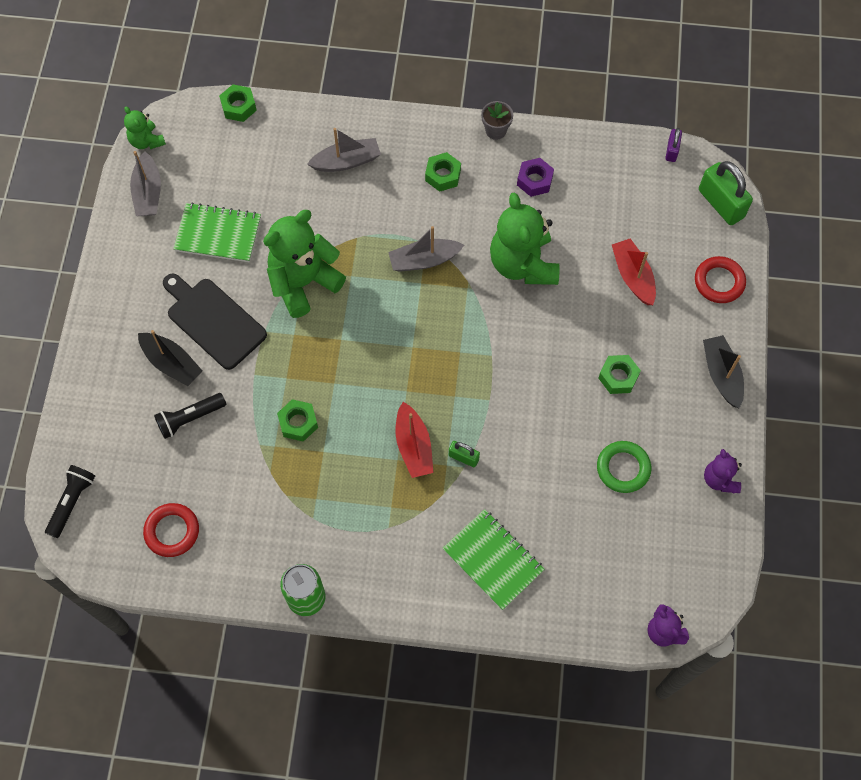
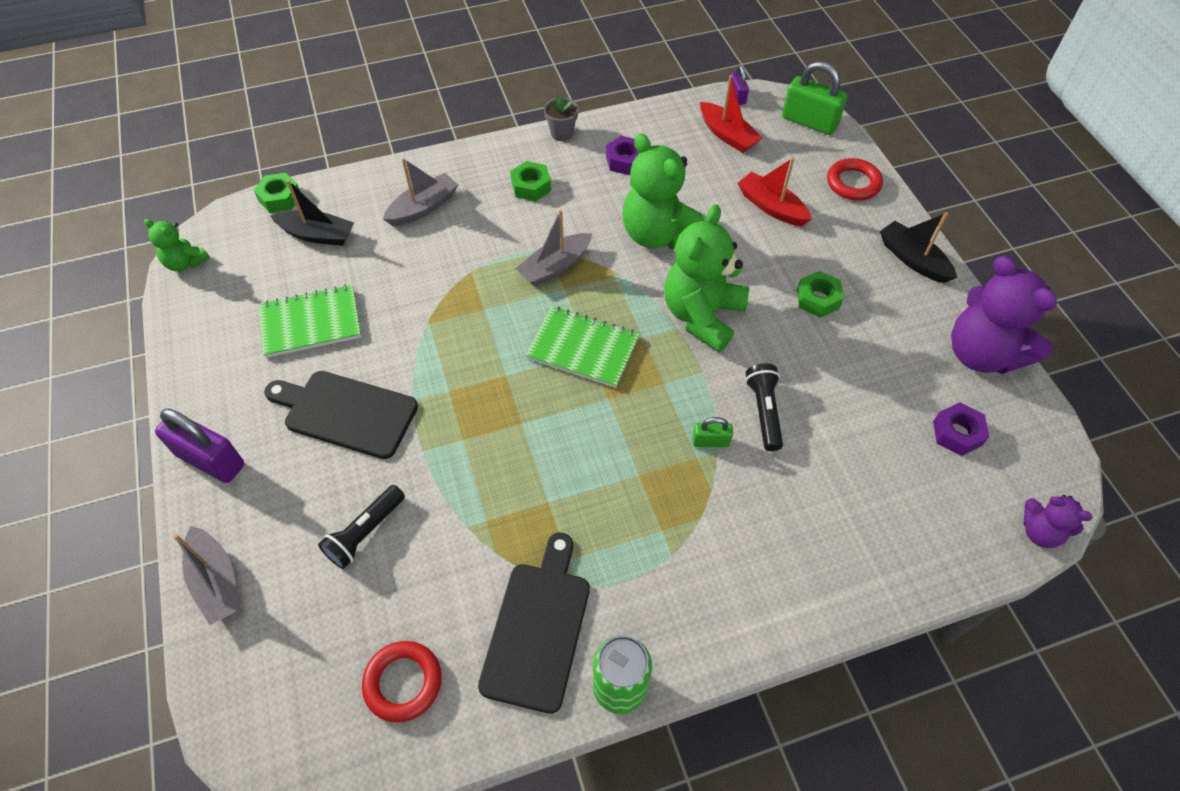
camera: 25 degrees left, 10 degrees down
black flashlight [45,465,95,538] -> black flashlight moved to [745,364,783,451]
grey boat [130,151,161,216] -> grey boat moved to [173,526,240,625]
black boat [138,330,203,386] -> black boat moved to [271,180,354,246]
green teddy bear [263,210,346,318] -> green teddy bear moved to [664,204,749,352]
green nut [277,399,318,442] -> none
red boat [396,402,434,478] -> red boat moved to [700,75,762,153]
green notebook [443,509,545,610] -> green notebook moved to [526,306,640,388]
green ring [597,441,651,493] -> none
purple teddy bear [704,449,742,493] -> purple teddy bear [951,255,1057,374], size x1.96
none -> purple padlock [155,408,244,483]
none -> black cutting board [478,533,590,714]
none -> purple nut [933,403,989,456]

